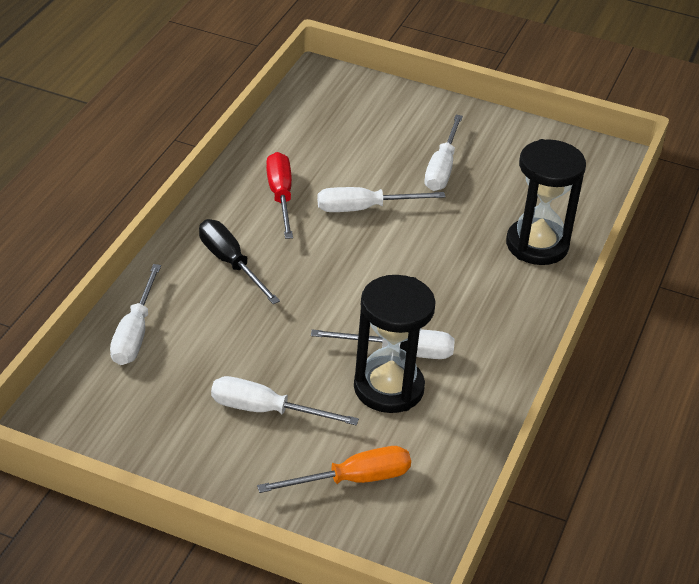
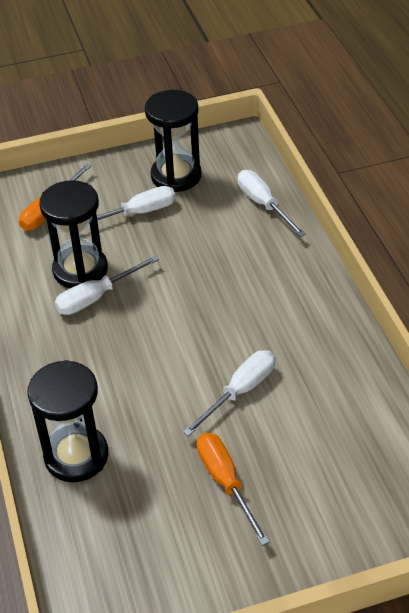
camera: 145 degrees right, 5 degrees up
black screwdriver [199,219,280,304] -> none
red screwdriver [266,152,293,239] -> none
white screwdriver [424,115,463,191] -> orange screwdriver [197,433,270,546]
none -> black hourglass [145,90,201,192]

